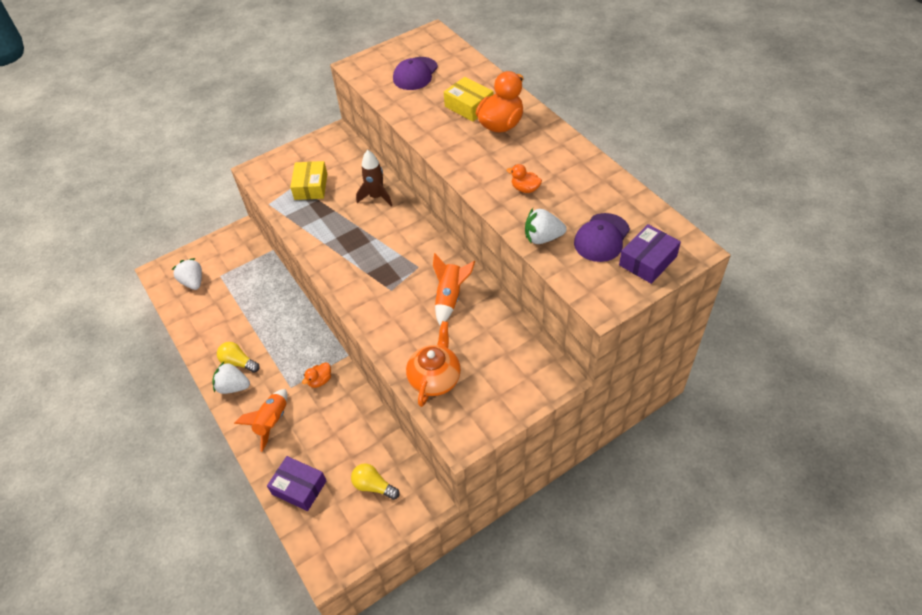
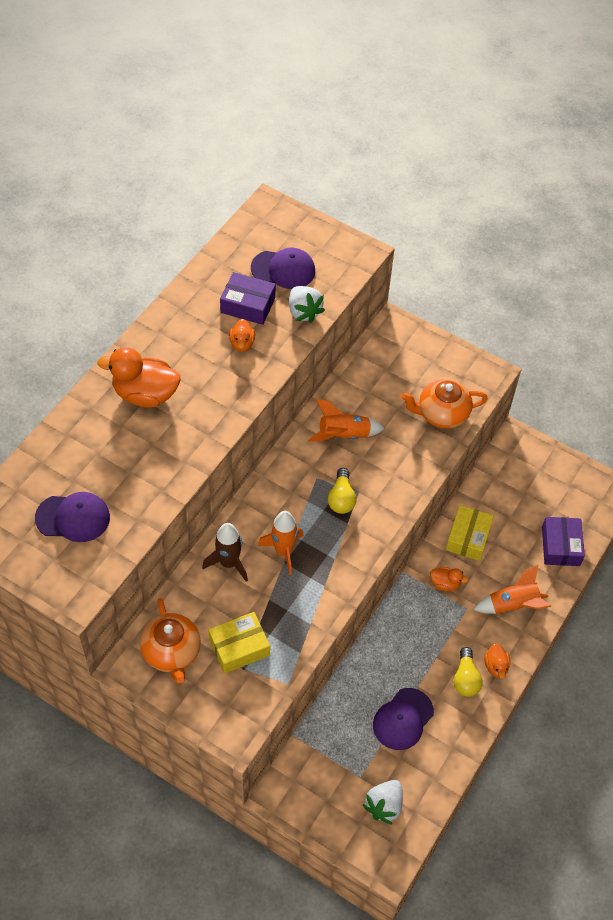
camera: 120 degrees left, 5 degrees up
white strawberry [213,362,250,394] -> orange duck [484,643,510,679]
yellow light bulb [351,463,400,500] -> yellow light bulb moved to [328,468,357,514]
yellow box [444,77,493,122] -> yellow box moved to [446,505,494,561]
purple box [619,224,681,284] -> purple box moved to [220,272,276,325]
none -> orange teapot [140,598,201,684]
none -> orange rocket [258,511,304,575]
none -> purple cap [373,688,434,750]

